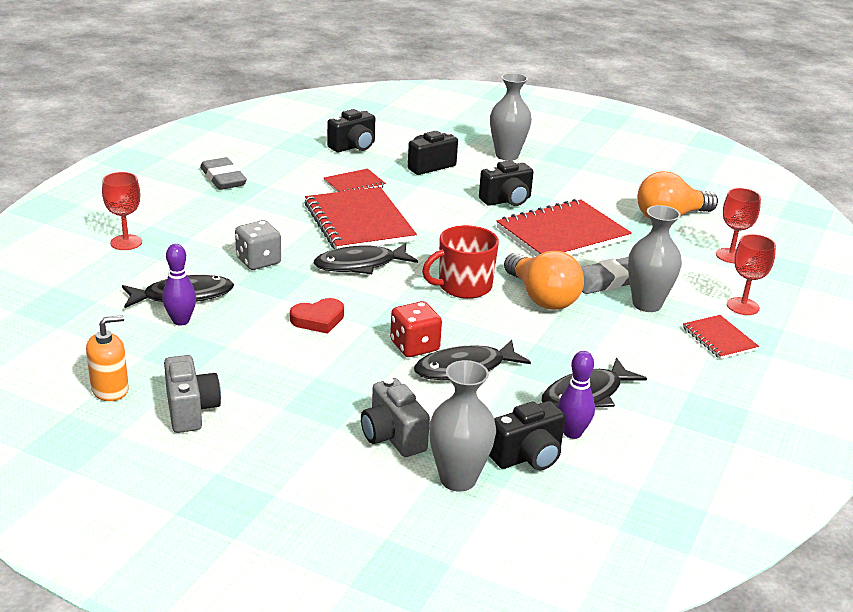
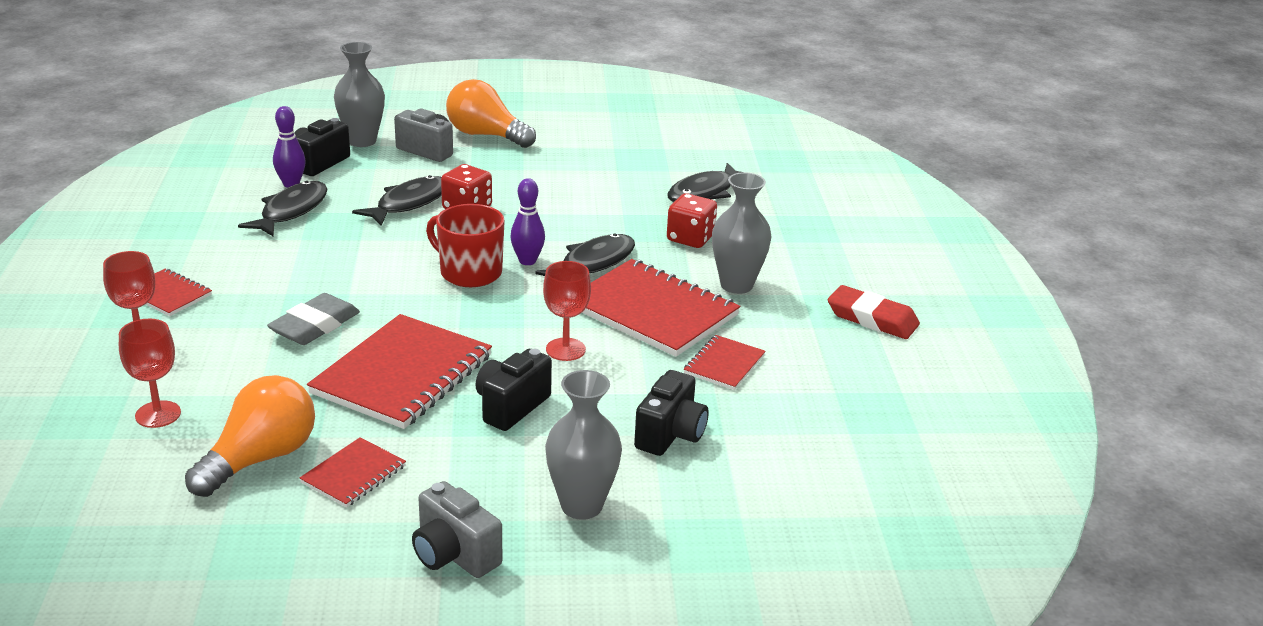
camera: 150 degrees right, 0 degrees up
orange soap dispenser [86,315,129,401] -> none
red goblet [102,172,142,250] -> red goblet moved to [543,261,591,361]
purple bowling pin [162,244,196,326] -> purple bowling pin moved to [510,178,545,265]
grey camera [164,355,221,433] -> grey camera moved to [412,481,502,578]
grey eraser [200,157,247,190] -> red eraser [828,285,920,339]
grey dice [235,220,281,270] -> red dice [667,193,717,248]
red heart [290,298,344,334] -> none
black camera [327,109,375,152] -> none
red mug [422,225,499,299] -> red mug turned 90 degrees counterclockwise [426,204,505,287]
orange light bulb [504,251,584,310] -> orange light bulb moved to [446,79,536,148]
grey vase [628,205,682,312] -> grey vase moved to [712,172,772,294]
none -> red notebook [300,437,406,508]

